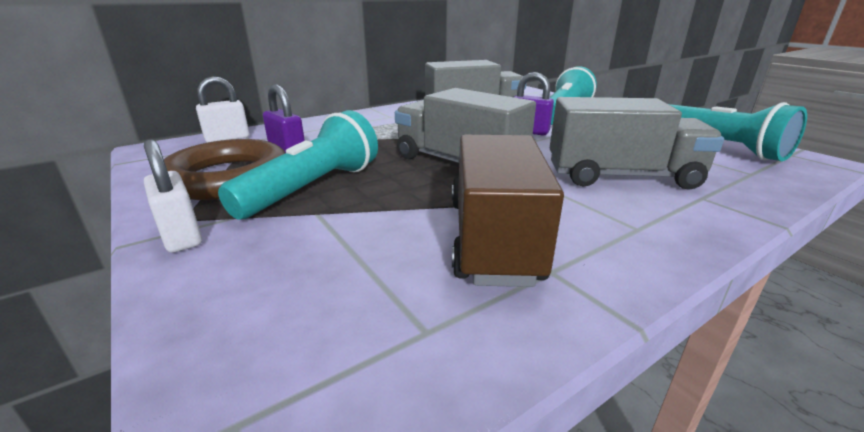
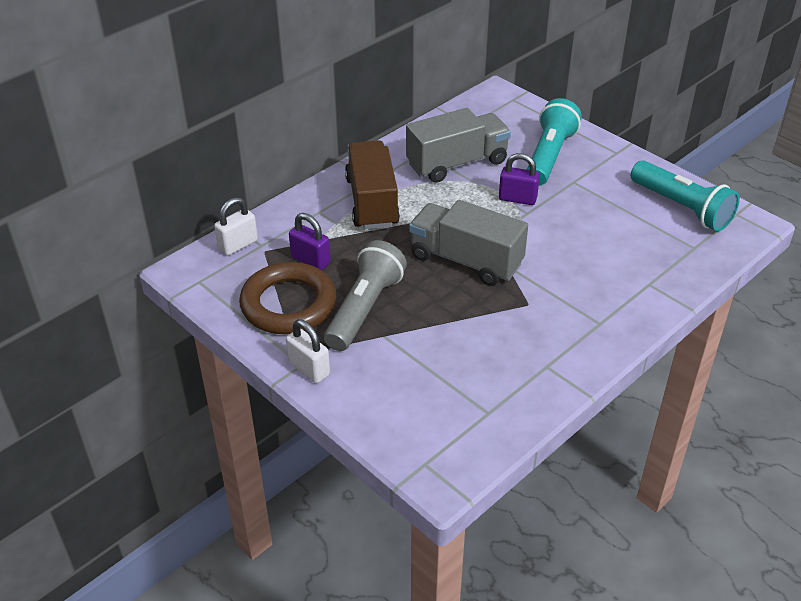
camera: 10 degrees left, 15 degrees up
turquoise flashlight [218,110,378,220] -> grey flashlight [324,240,407,351]
brown truck [452,135,564,287] -> brown truck moved to [345,140,400,230]
grey truck [550,97,724,189] -> none

